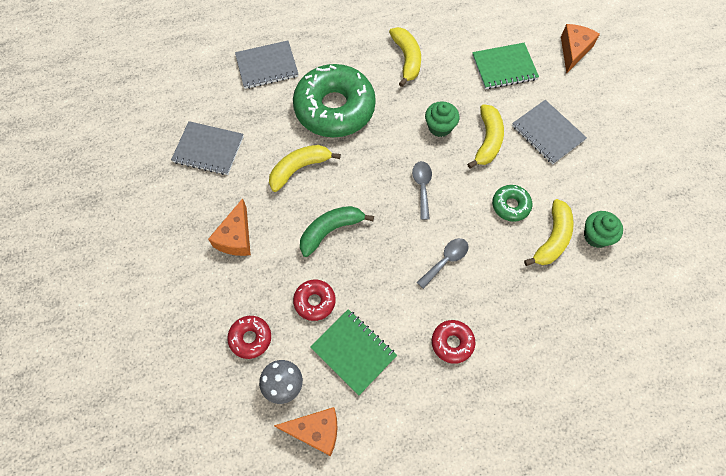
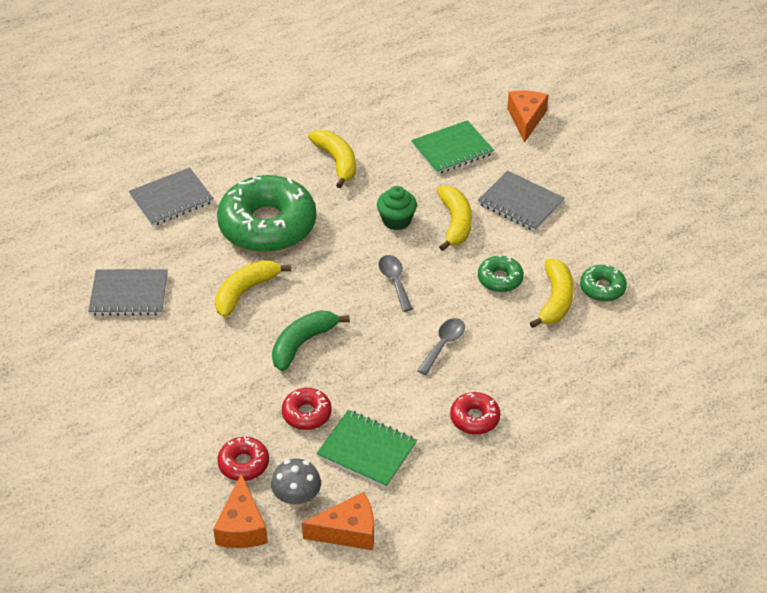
camera: 15 degrees left, 20 degrees down
orange cheese [208,198,251,256] -> orange cheese moved to [213,474,268,548]
green cupcake [584,211,623,248] -> green donut [580,265,627,302]

